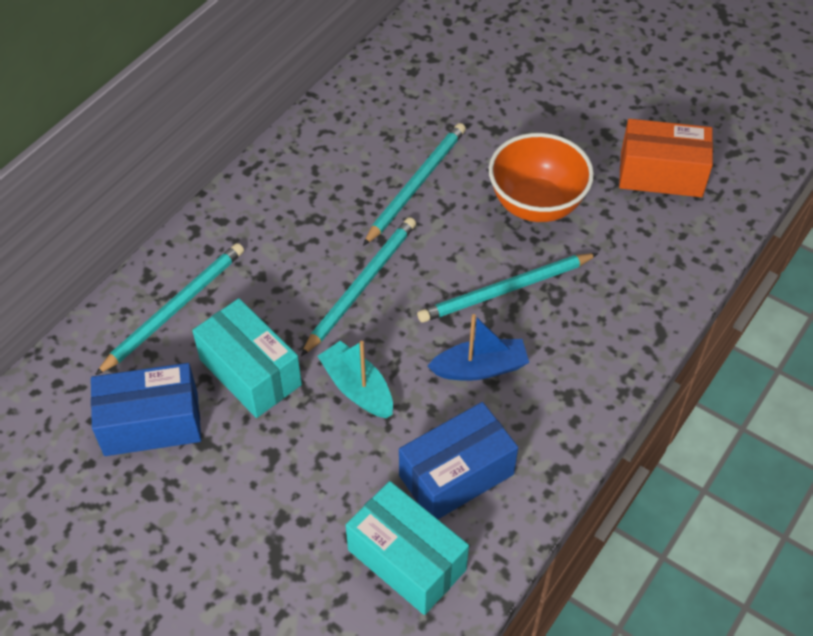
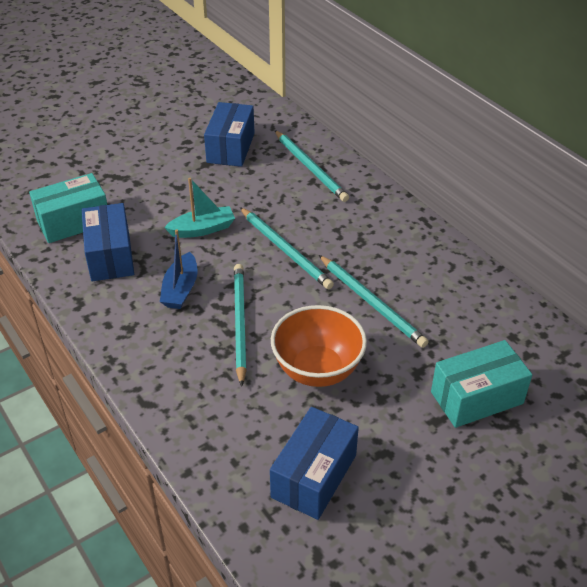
camera: 110 degrees right, 10 degrees down
turquoise box [192,298,302,418] -> turquoise box moved to [431,340,532,428]
orange box [619,119,713,197] -> blue box [270,407,359,520]

